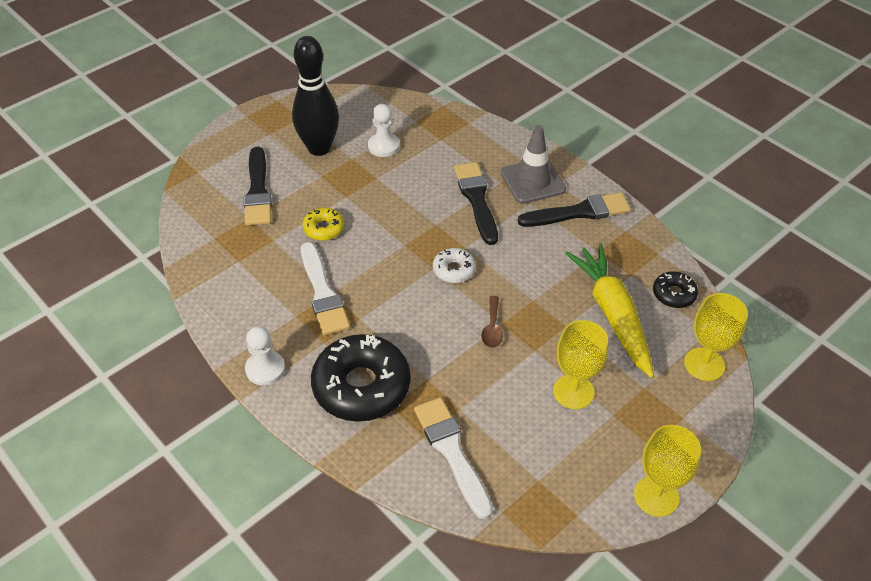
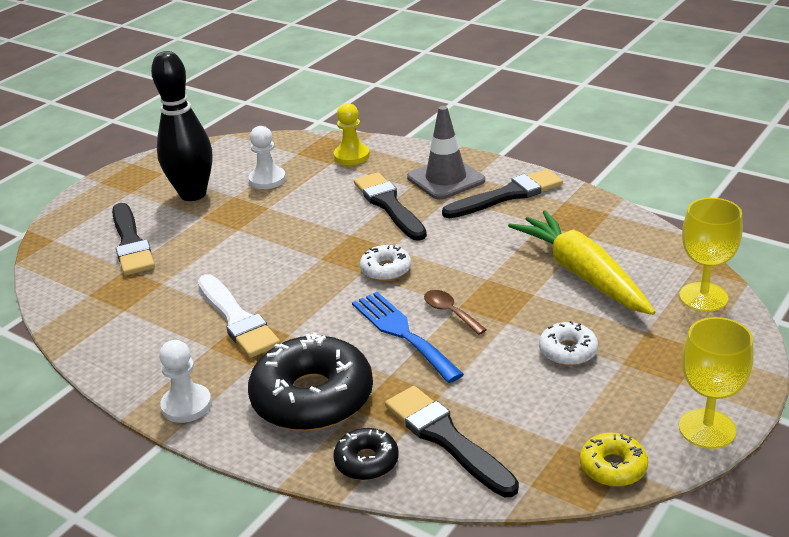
camera: 10 degrees left, 15 degrees down
yellow donut [303,208,344,241] -> yellow donut moved to [580,433,648,487]
white brush [414,397,493,519] -> black brush [385,386,519,497]
brown spoon [481,296,503,348] -> brown spoon turned 150 degrees clockwise [424,290,487,335]
yellow goblet [553,320,608,409] -> white donut [539,321,598,366]
black donut [653,272,698,308] -> black donut moved to [333,428,399,480]
none -> yellow pawn [334,103,370,165]
none -> blue fork [352,292,464,383]

